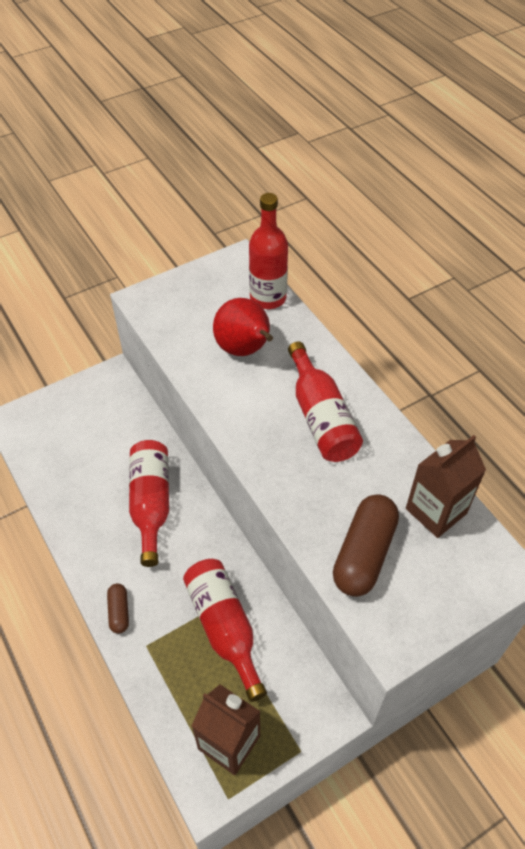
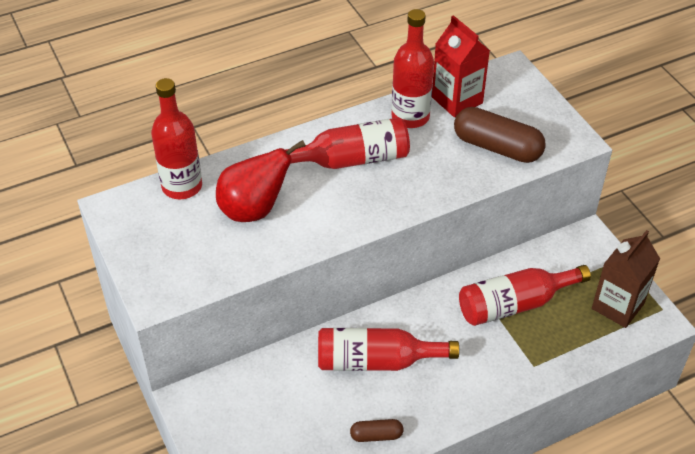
camera: 85 degrees left, 5 degrees down
brown capsule [107,584,129,634] -> brown capsule moved to [350,419,403,442]
brown carton [406,435,486,538] -> red carton [432,15,490,117]
none -> red bottle [391,9,434,128]

